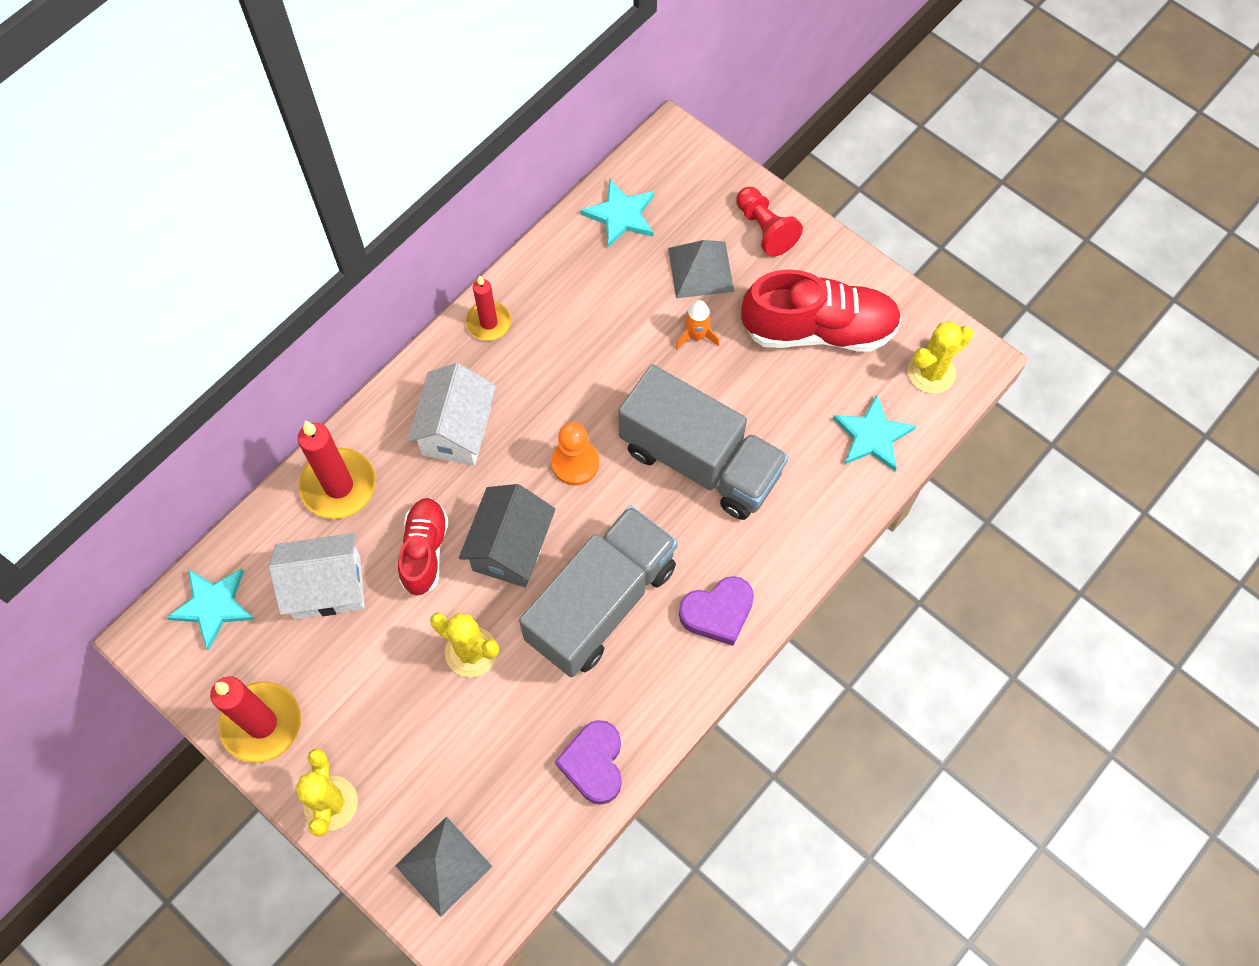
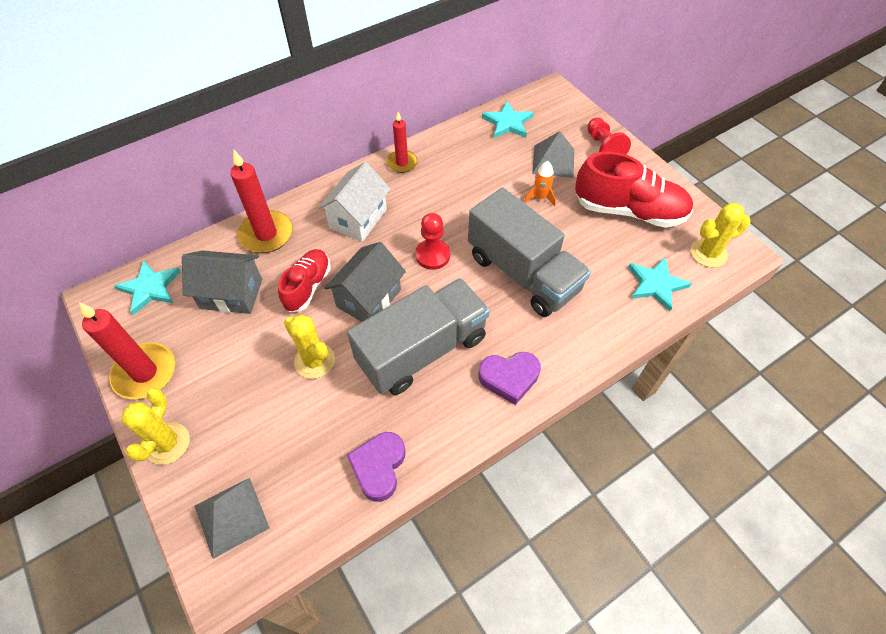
camera: 15 degrees right, 10 degrees down
white house [269,533,365,619] -> grey house [182,250,262,314]
orange pawn [551,422,599,486] -> red pawn [415,213,450,270]

